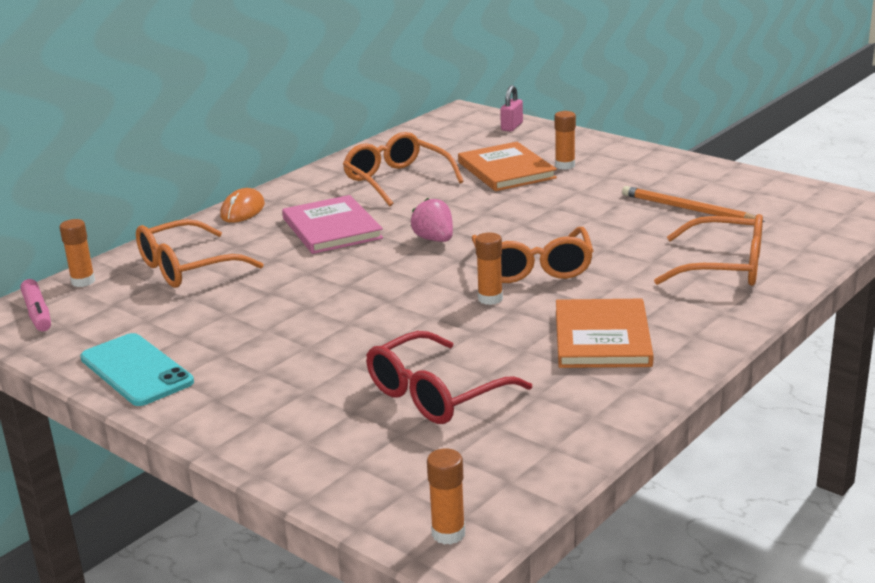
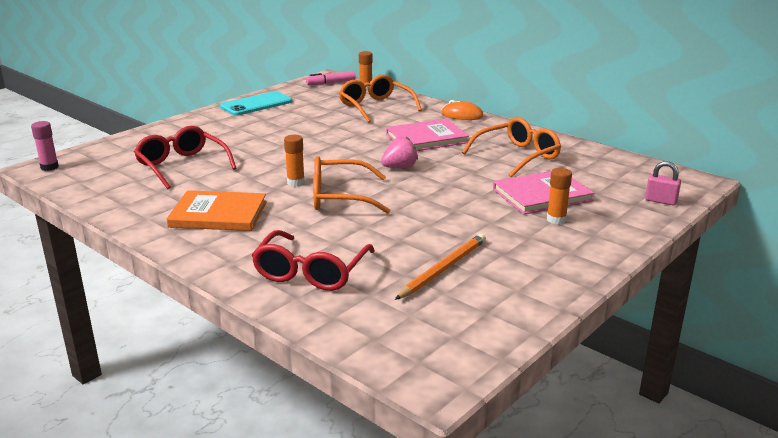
camera: 90 degrees right, 0 degrees up
orange glue stick [427,448,465,545] -> pink glue stick [31,121,59,171]
orange book [458,142,557,191] -> pink book [493,171,594,214]
orange glasses [654,214,763,286] -> red glasses [252,230,375,291]

